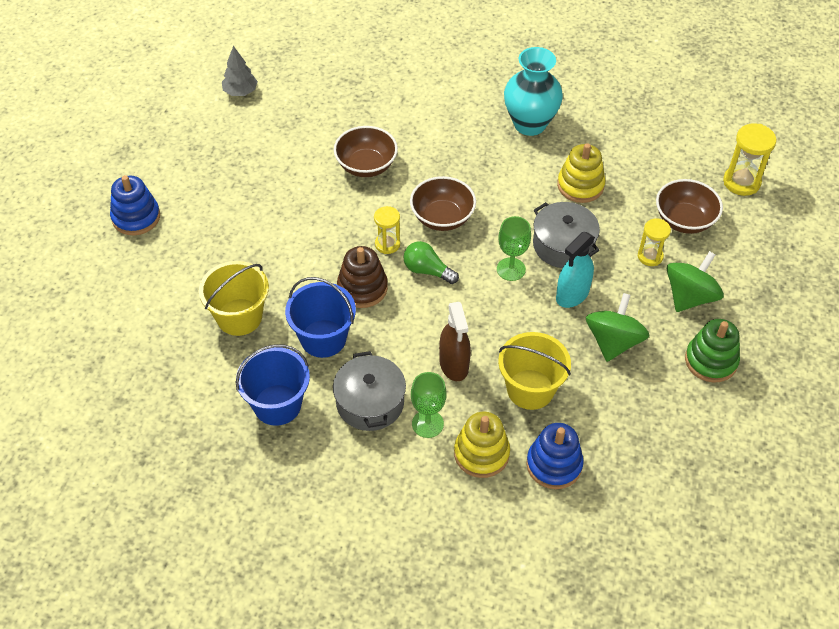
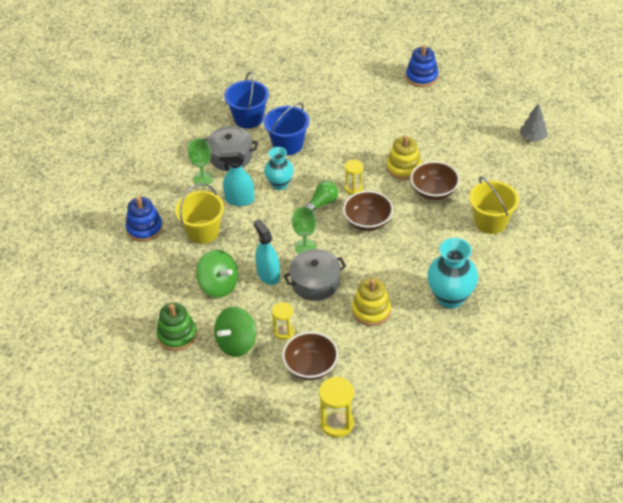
camera: 110 degrees right, 5 degrees down
yellow bucket [199,261,269,336] -> yellow bucket moved to [469,176,519,234]
brown stacking toy [337,246,388,308] -> none
brown spray bottle [439,302,471,381] -> turquoise spray bottle [219,152,254,206]
yellow stacking toy [454,412,510,478] -> yellow stacking toy moved to [387,135,422,180]
green spinning top [667,251,724,312] -> green spinning top turned 75 degrees clockwise [214,306,256,357]
none -> turquoise vase [264,147,294,190]

